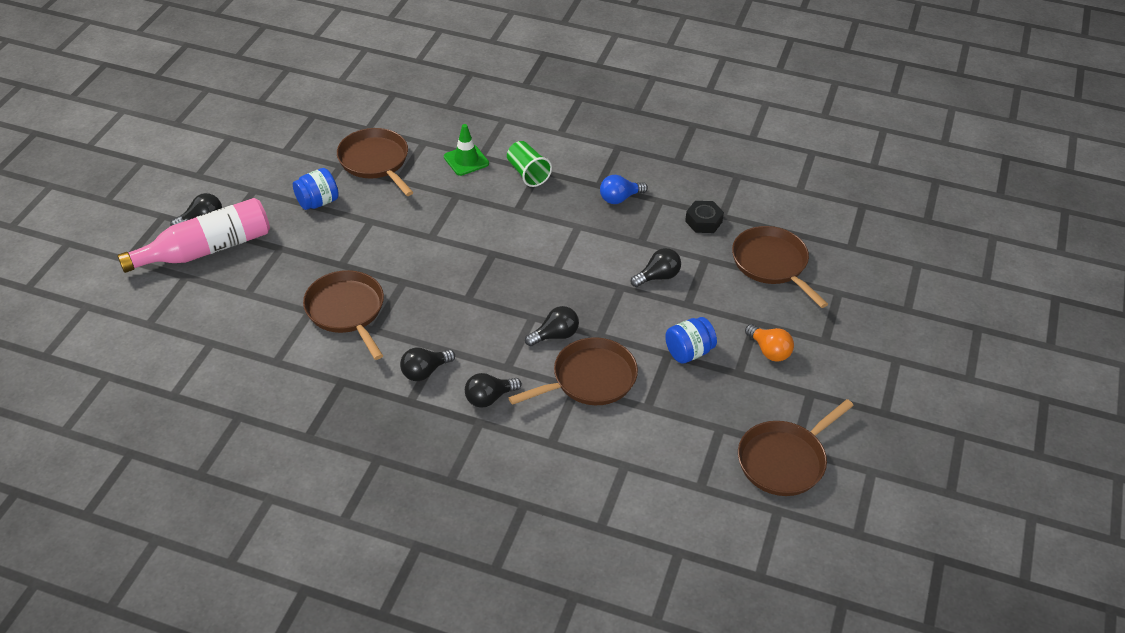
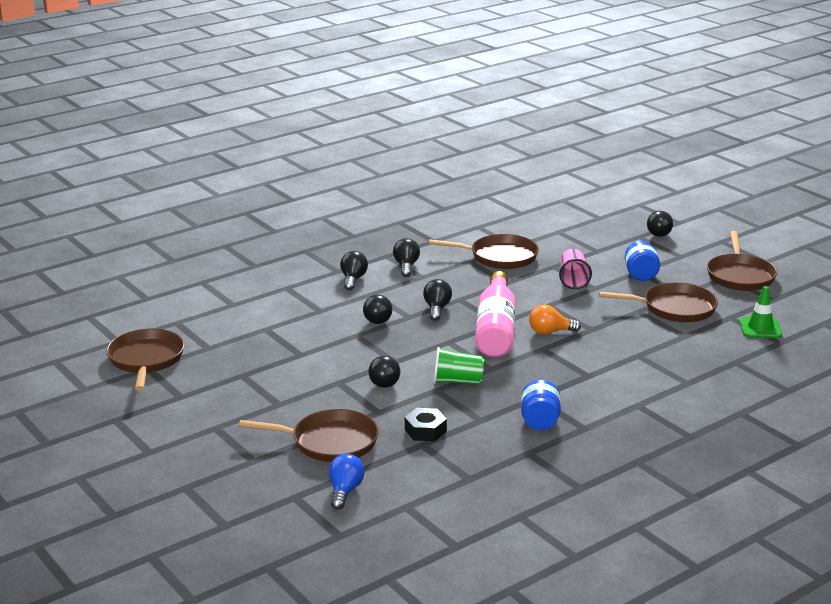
camera: 125 degrees right, 20 degrees down
pink bottle [117,198,270,273] -> pink bottle moved to [475,271,516,357]
green traffic cone [444,124,489,176] -> green traffic cone moved to [739,286,782,338]
green cup [507,141,552,187] -> green cup moved to [433,347,484,385]
brown pan [508,337,638,405] -> brown pan moved to [707,231,777,291]
blue light bulb [600,175,648,204] -> blue light bulb moved to [329,454,365,510]
blue jar [665,317,717,364] -> blue jar moved to [521,380,561,430]
orange light bulb [745,324,794,362] -> orange light bulb moved to [529,305,581,334]
none -> black light bulb [423,279,452,321]
none -> pink cup [559,249,592,289]

